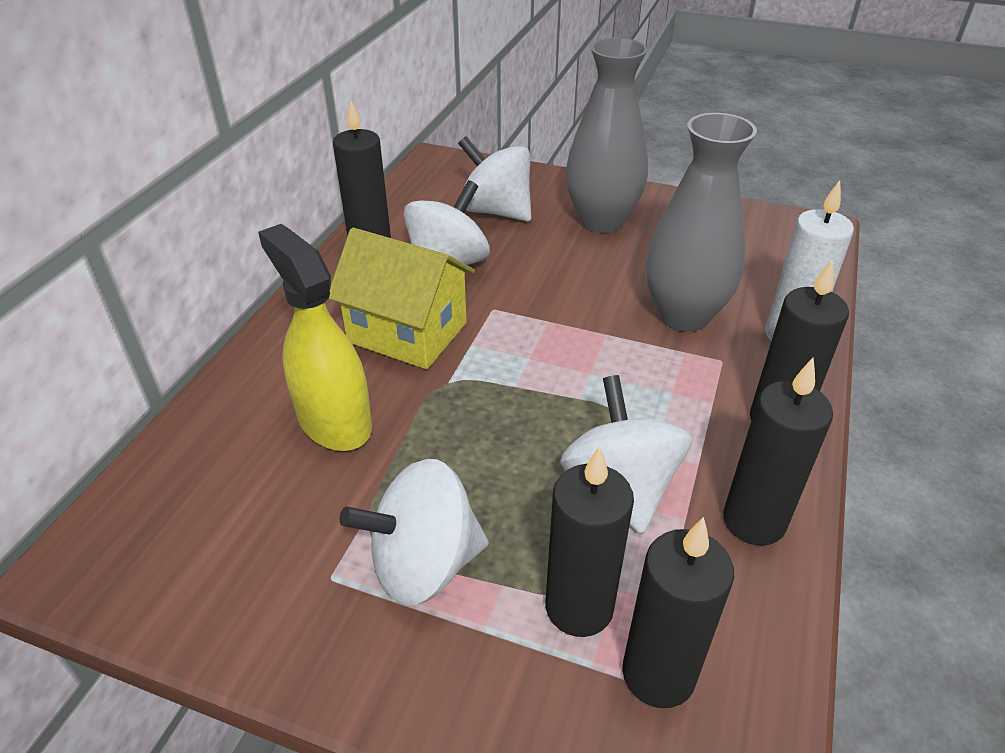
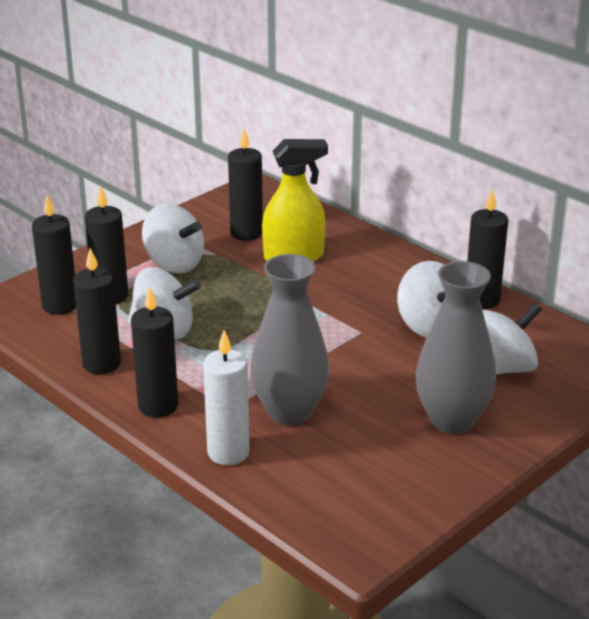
camera: 115 degrees right, 10 degrees down
yellow house [328,228,475,369] -> none
white spinning top [339,459,488,606] -> white spinning top turned 120 degrees clockwise [142,203,204,273]
none -> black candle [228,129,263,241]

